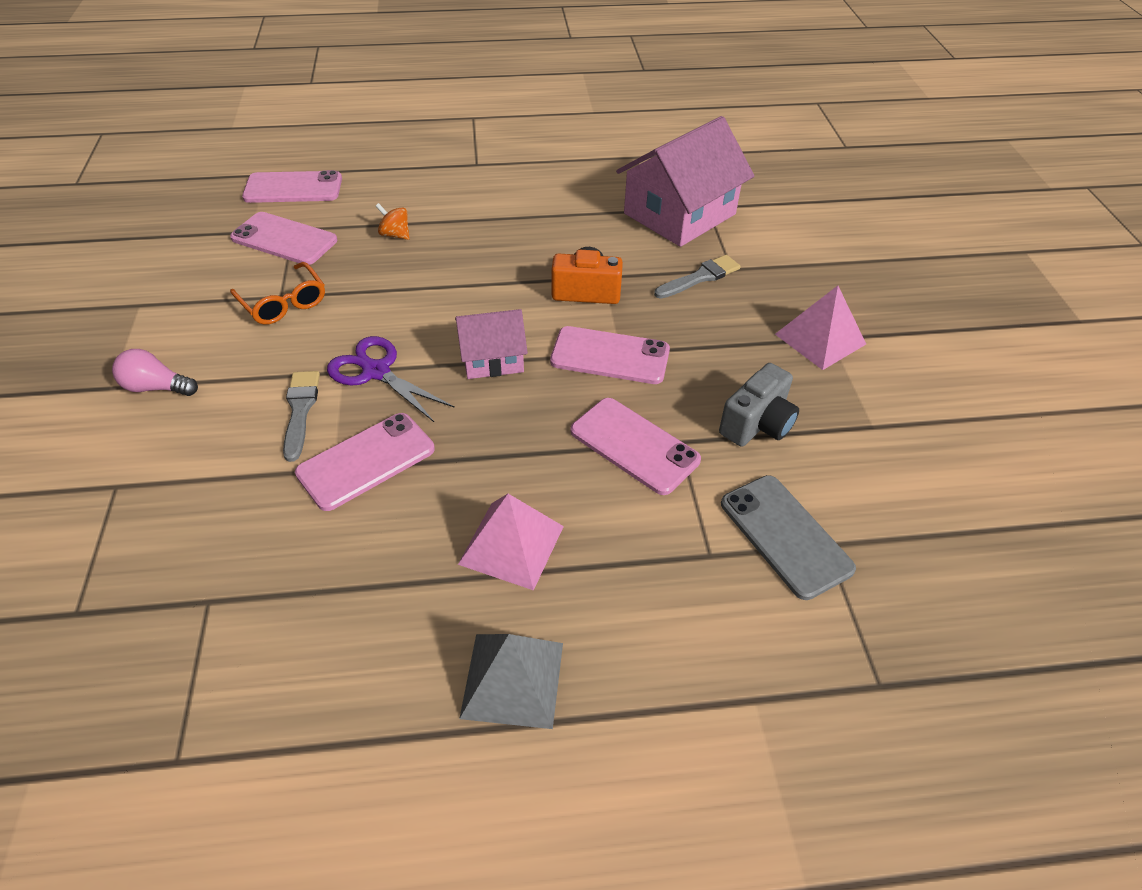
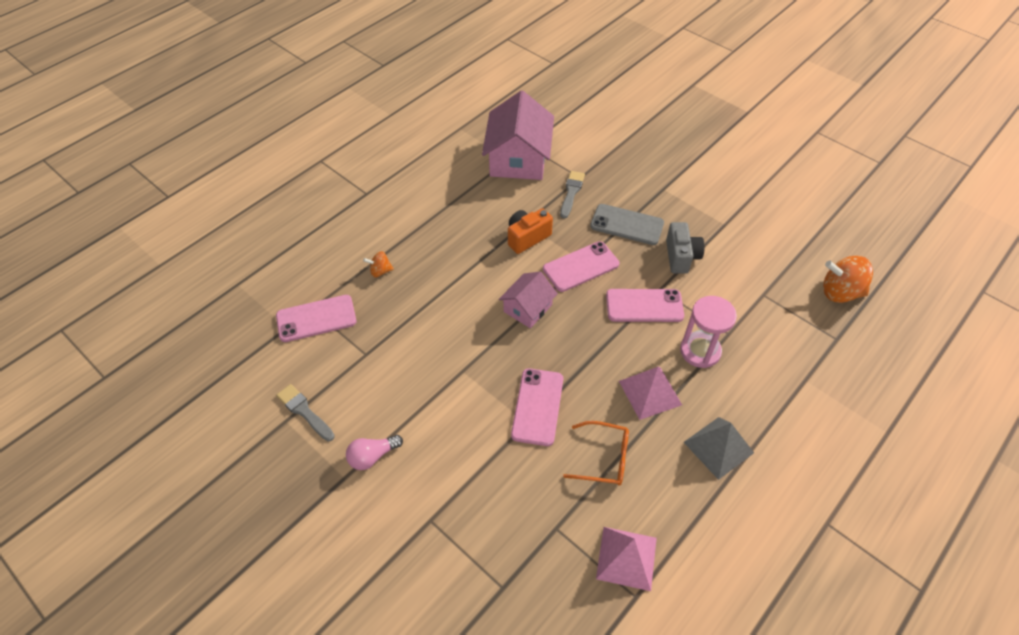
camera: 40 degrees left, 5 degrees up
orange glasses [230,262,325,325] -> orange glasses moved to [563,421,629,486]
pink phone [242,170,342,203] -> none
grey brush [283,371,320,462] -> grey brush moved to [276,384,335,441]
purple scissors [327,336,455,422] -> none
grey phone [721,475,856,600] -> grey phone moved to [590,204,664,245]
pink pyramid [775,286,866,370] -> pink pyramid moved to [596,527,657,591]
none -> pink hourglass [680,296,737,368]
none -> orange spinning top [823,256,873,303]

